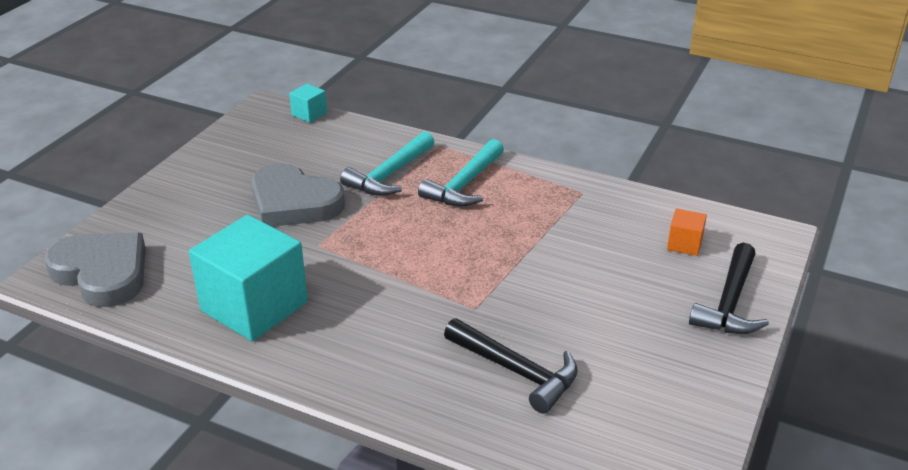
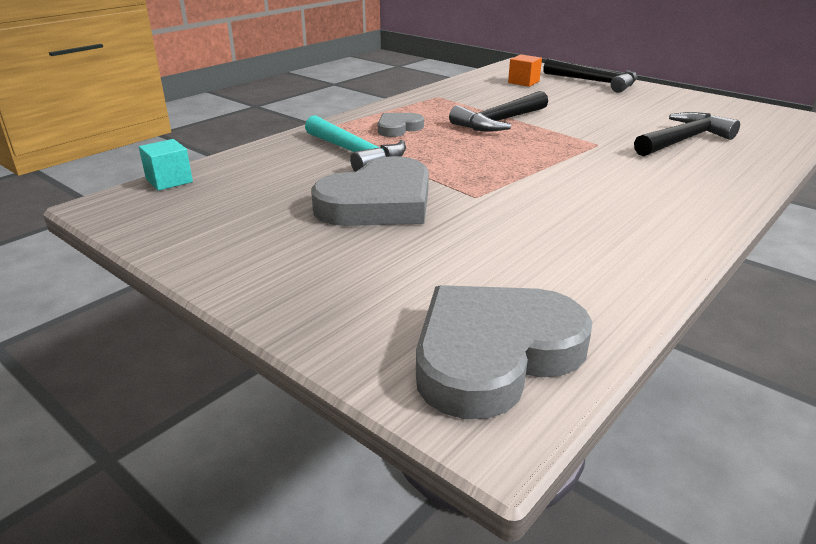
camera: 75 degrees left, 5 degrees down
turquoise cube [189,215,308,341] -> none
turquoise hammer [418,139,504,207] -> grey heart [378,113,424,137]
none -> black hammer [449,91,548,132]

